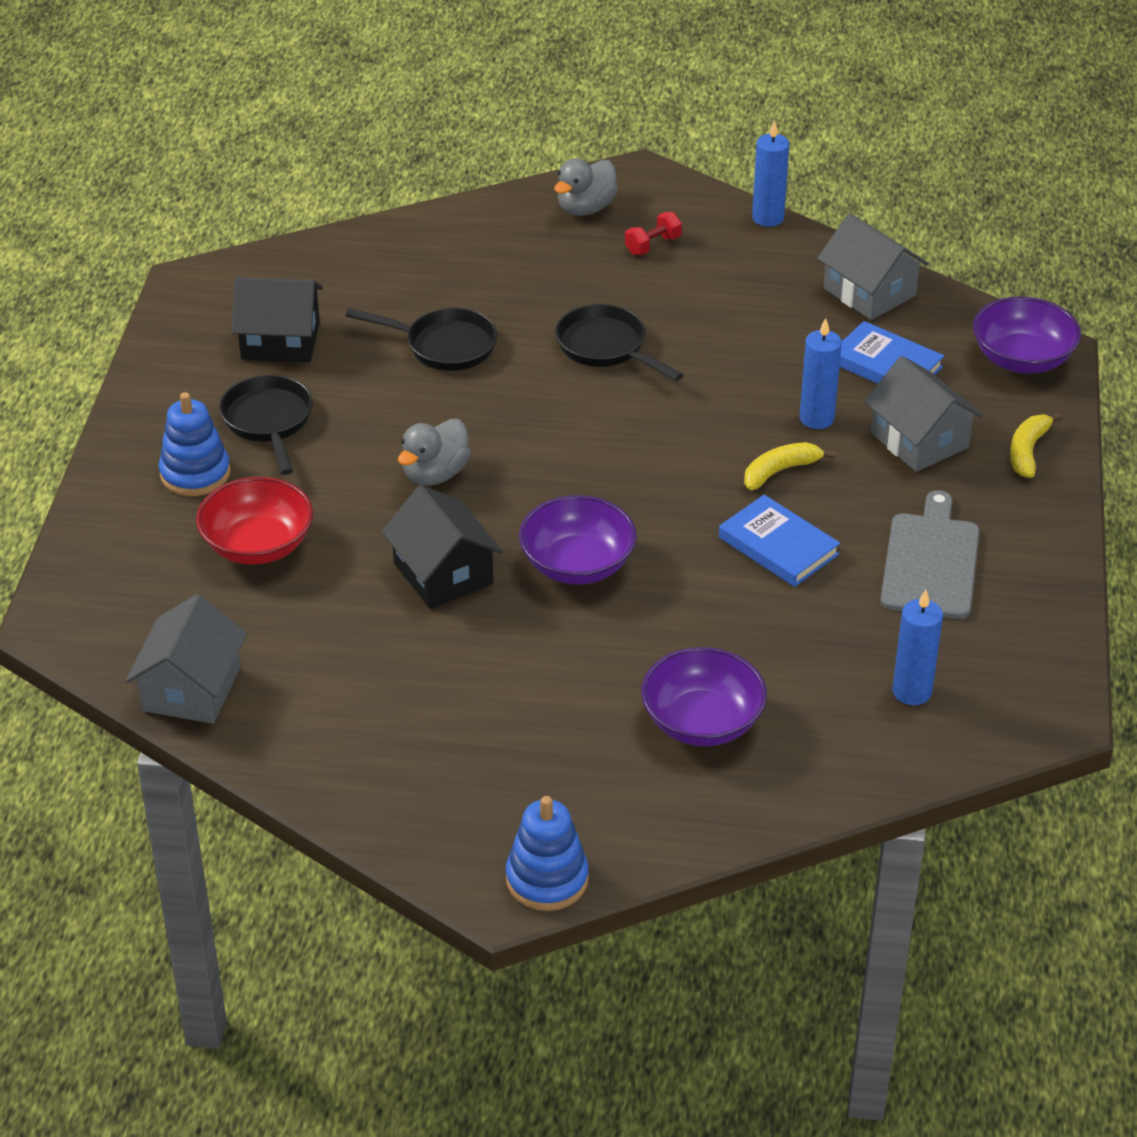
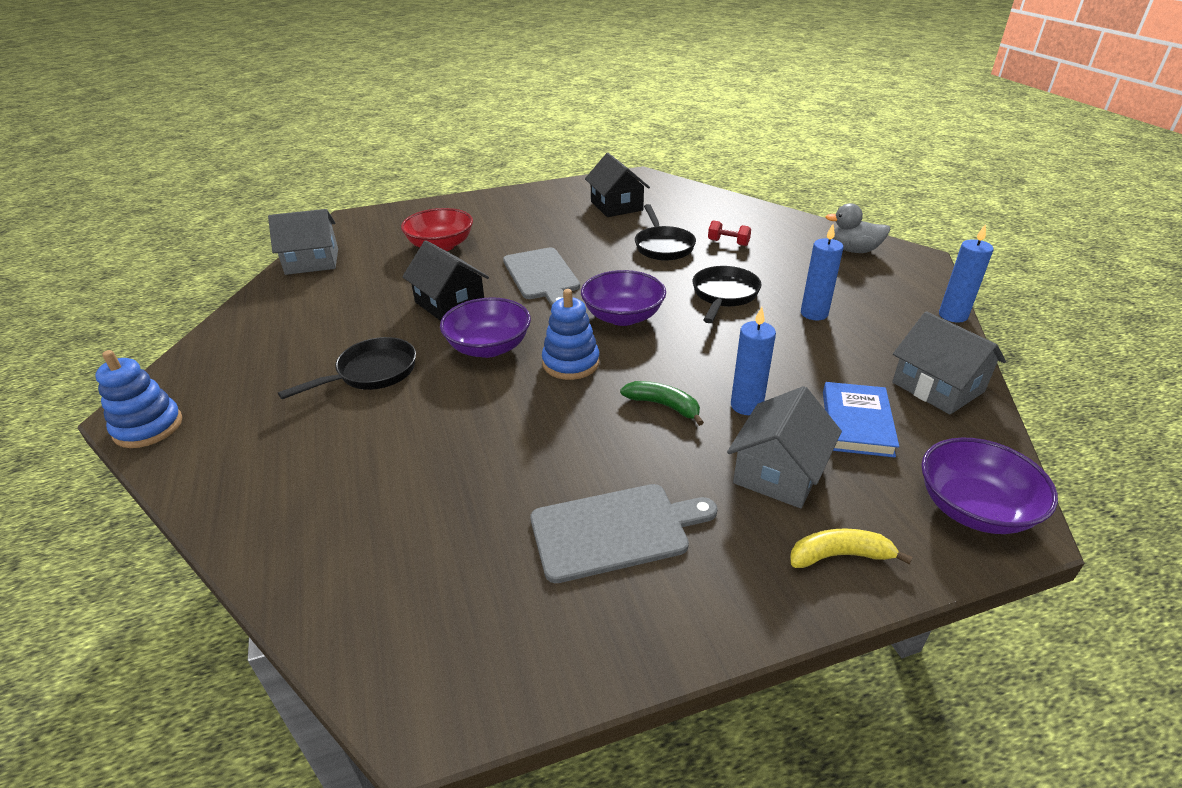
camera: 65 degrees right, 5 degrees down
blue stacking toy [159,392,231,496] -> blue stacking toy moved to [542,289,600,380]
black pan [219,375,313,475] -> black pan moved to [278,337,416,399]
black house [381,485,503,609] -> black house turned 75 degrees counterclockwise [402,240,489,321]
grey duck [398,419,471,485] -> grey cutting board [503,248,580,306]
red dumbbell [625,212,682,255] -> red dumbbell moved to [708,220,751,246]
purple bowl [641,647,767,746] -> purple bowl moved to [581,270,666,326]
blue book [719,495,840,587] -> none
yellow banana [744,442,835,490] -> green banana [620,381,704,426]
grey house [817,213,929,320] -> grey house turned 60 degrees counterclockwise [892,311,1006,415]
blue candle [892,590,943,705] -> blue candle moved to [801,224,844,320]

